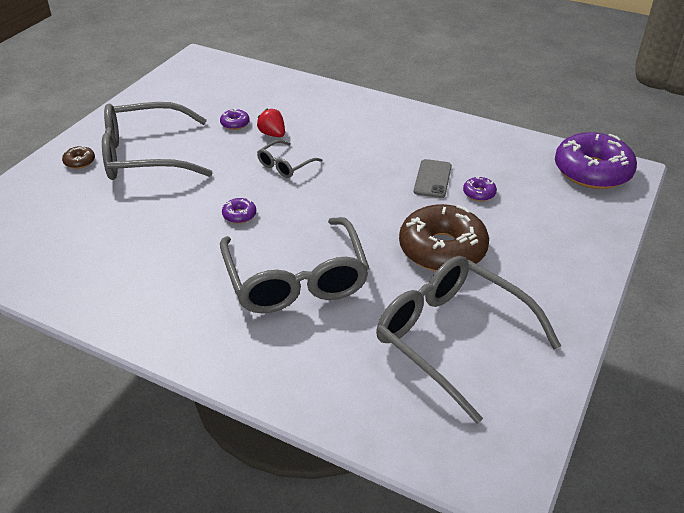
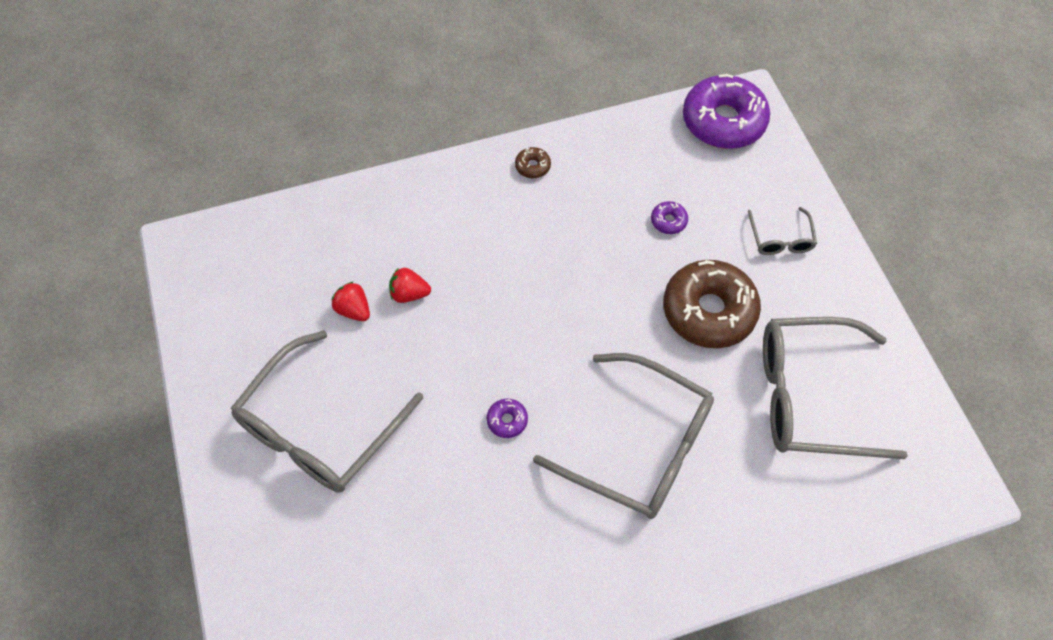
camera: 45 degrees left, 20 degrees up
brown donut [62,146,95,169] -> brown donut moved to [515,147,551,178]
purple donut [220,108,250,130] -> red strawberry [332,282,370,321]
grey glasses [257,140,322,178] -> grey glasses moved to [748,207,817,255]
grey phone [414,159,452,198] -> none

